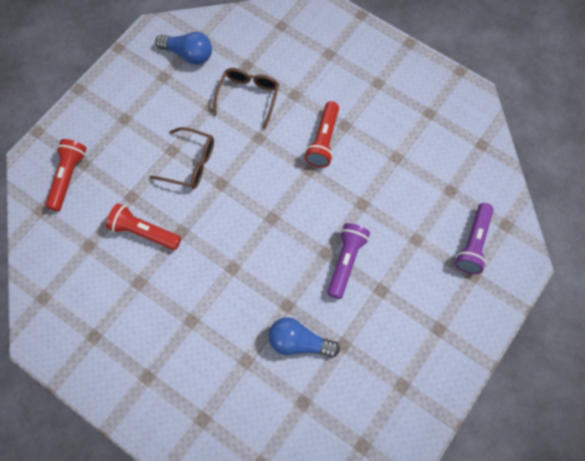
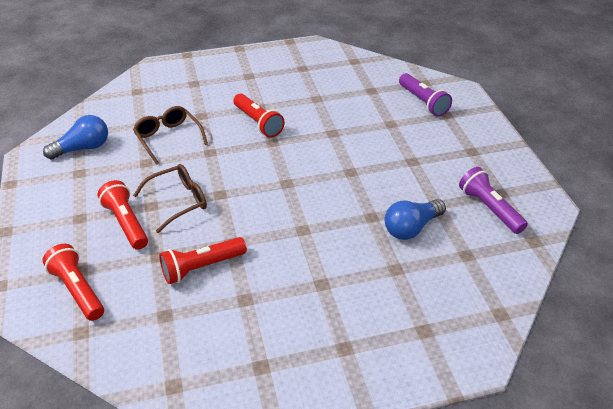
camera: 50 degrees left, 25 degrees down
purple flashlight [327,223,370,299] -> purple flashlight moved to [459,167,528,234]
none -> red flashlight [97,180,148,250]

